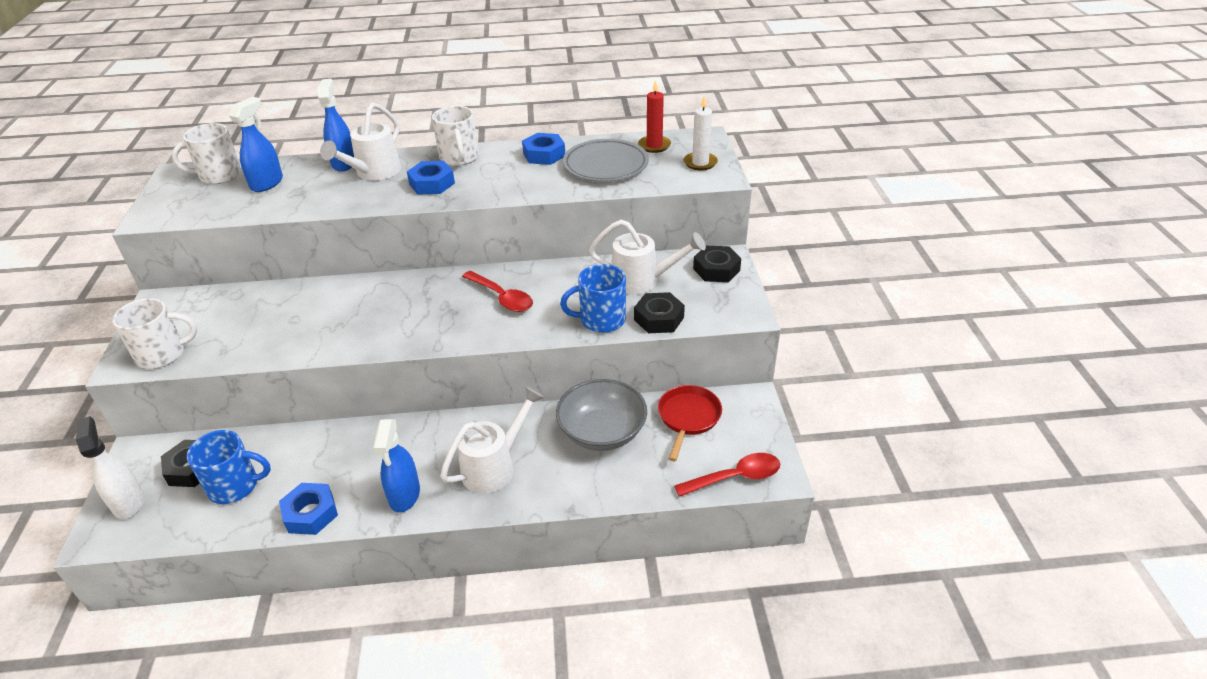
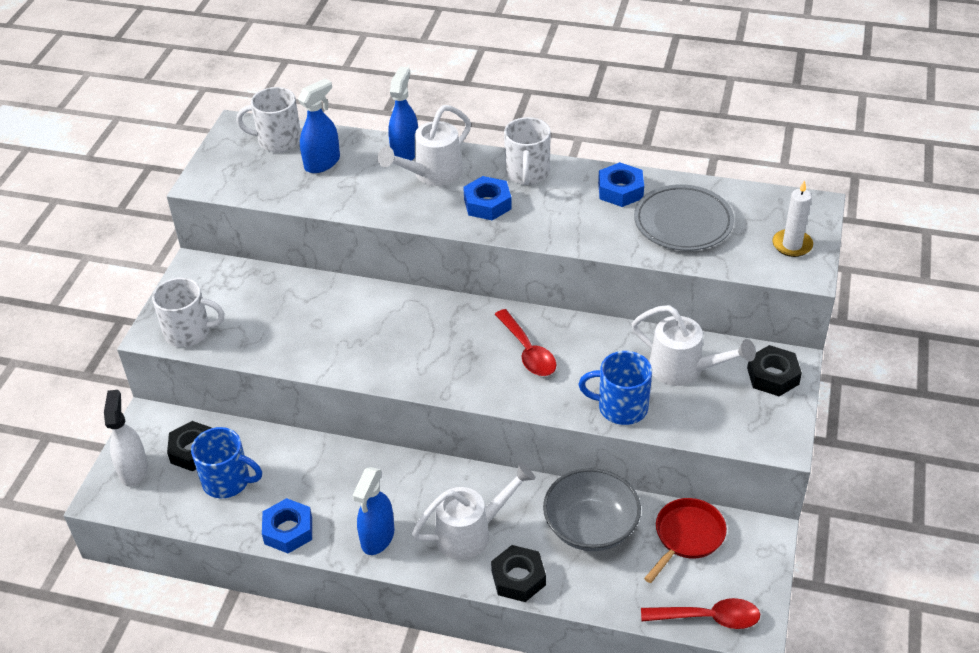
camera: 20 degrees right, 5 degrees up
black nut [634,292,685,333] -> black nut moved to [491,545,546,602]
red candle [638,80,671,153] -> none

